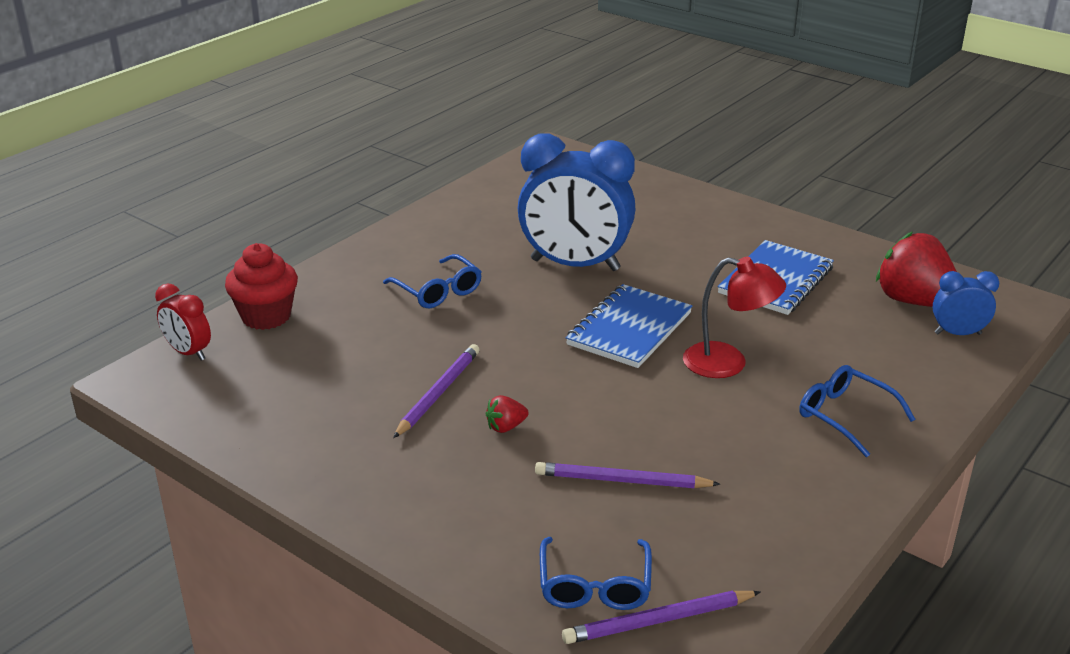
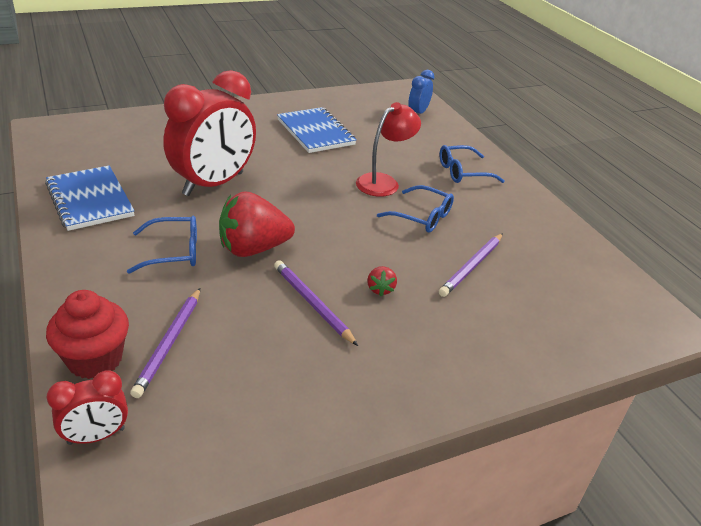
camera: 65 degrees left, 5 degrees up
blue clock [518,133,635,271] -> red clock [163,70,256,196]
blue glasses [540,537,652,610] -> blue glasses moved to [377,185,454,233]
purple pencil [562,591,760,644] -> purple pencil moved to [130,288,200,398]
blue notebook [566,284,692,368] -> blue notebook moved to [45,165,135,231]
red strawberry [876,232,957,307] -> red strawberry moved to [219,191,295,257]

